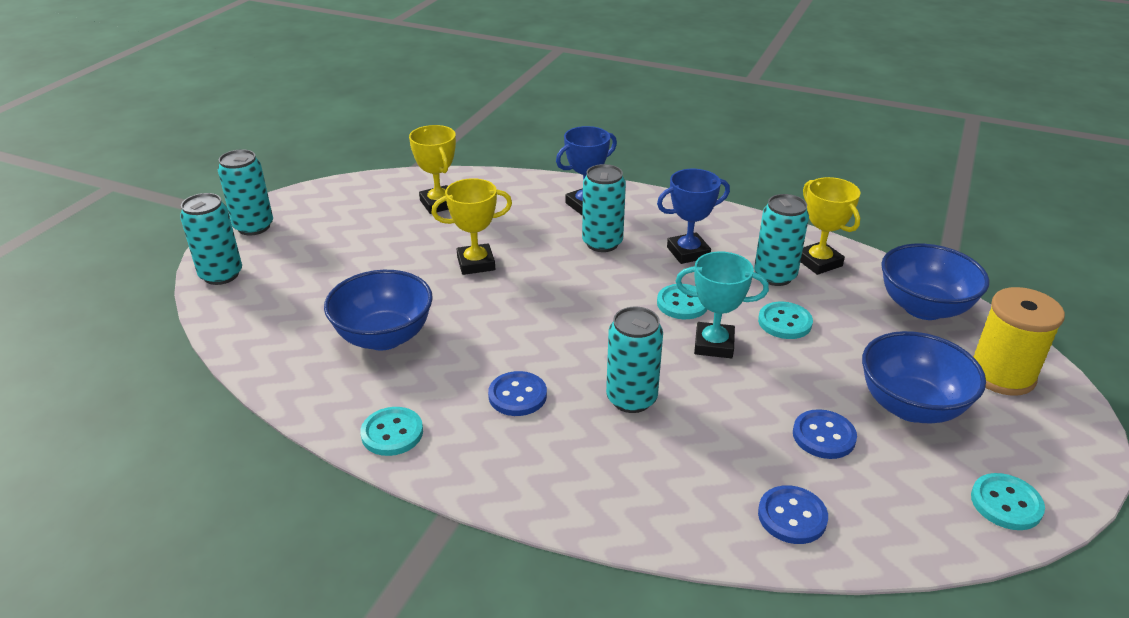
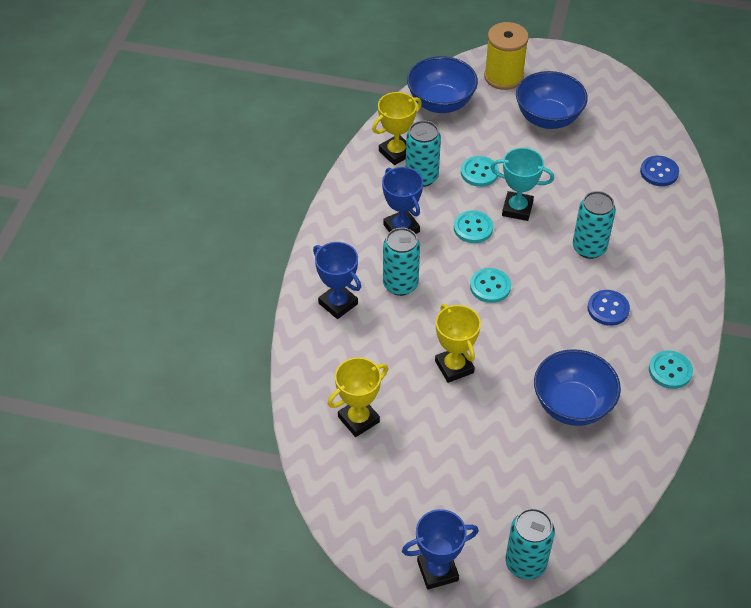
camera: 100 degrees left, 15 degrees up
turquoise can [218,149,273,235] -> blue trophy [402,509,479,590]
turquoise trophy [675,251,769,358] -> turquoise trophy turned 75 degrees counterclockwise [490,148,554,221]
blue button [793,409,857,459] -> none
turquoise button [971,473,1045,530] -> turquoise button moved to [470,268,511,303]

